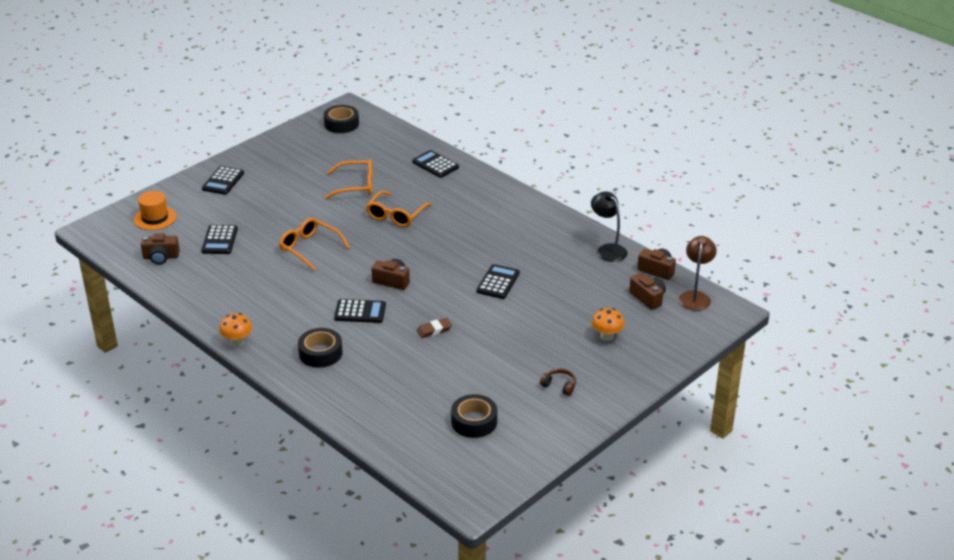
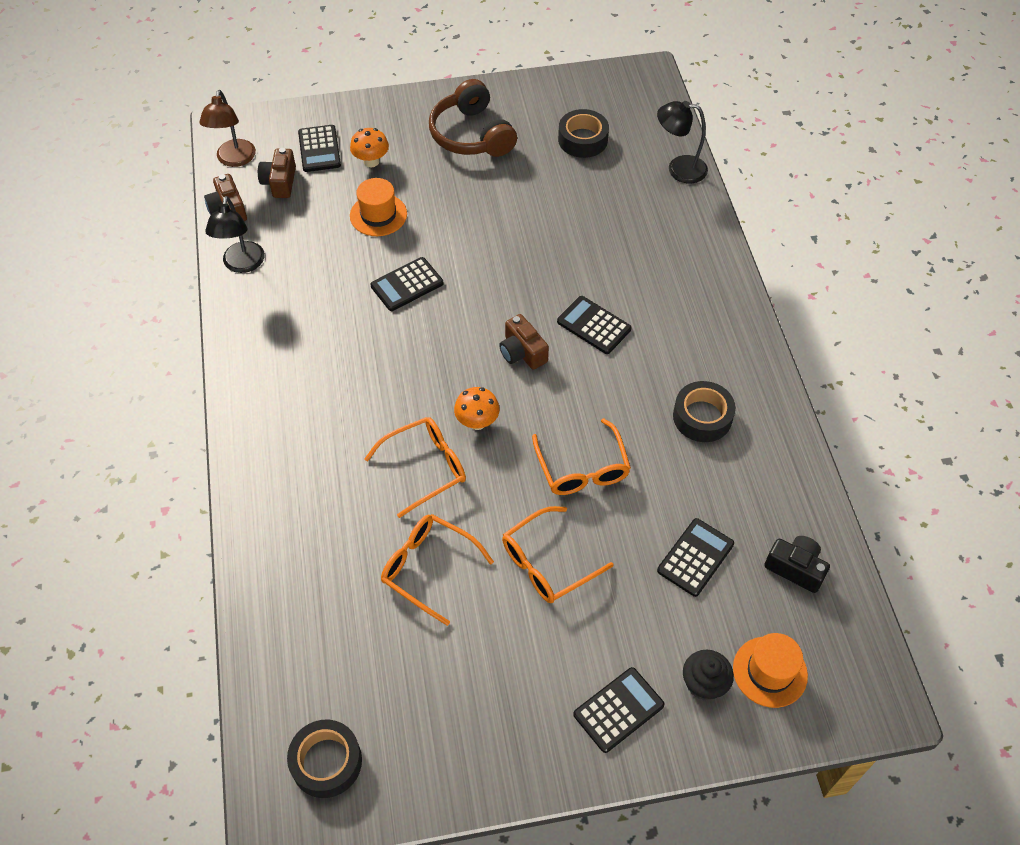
camera: 145 degrees left, 20 degrees up
brown camera [141,233,180,265] -> black camera [764,536,830,593]
orange mushroom [219,313,252,346] -> orange mushroom moved to [454,387,500,430]
black tape [298,328,343,368] -> black tape moved to [673,381,736,442]
black calculator [412,150,459,178] -> black calculator moved to [298,125,341,172]
brown eraser [416,318,452,338] -> none
brown headphones [540,369,576,396] -> brown headphones [429,79,517,157], size x2.26
brown lamp [679,236,717,311] -> brown lamp turned 45 degrees counterclockwise [200,90,256,167]
none -> orange hat [350,178,407,236]
none -> orange glasses [502,506,614,603]
none -> black lamp [657,101,708,183]
none -> black cupcake [683,650,734,701]

